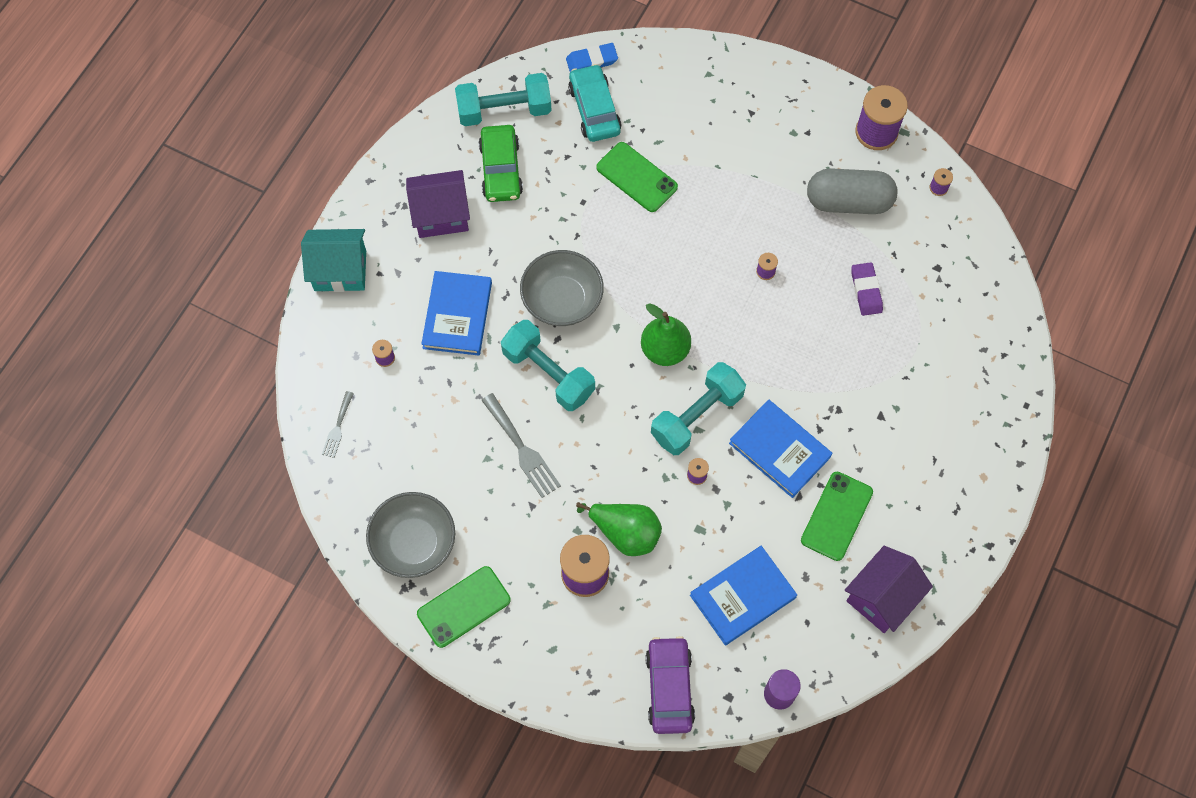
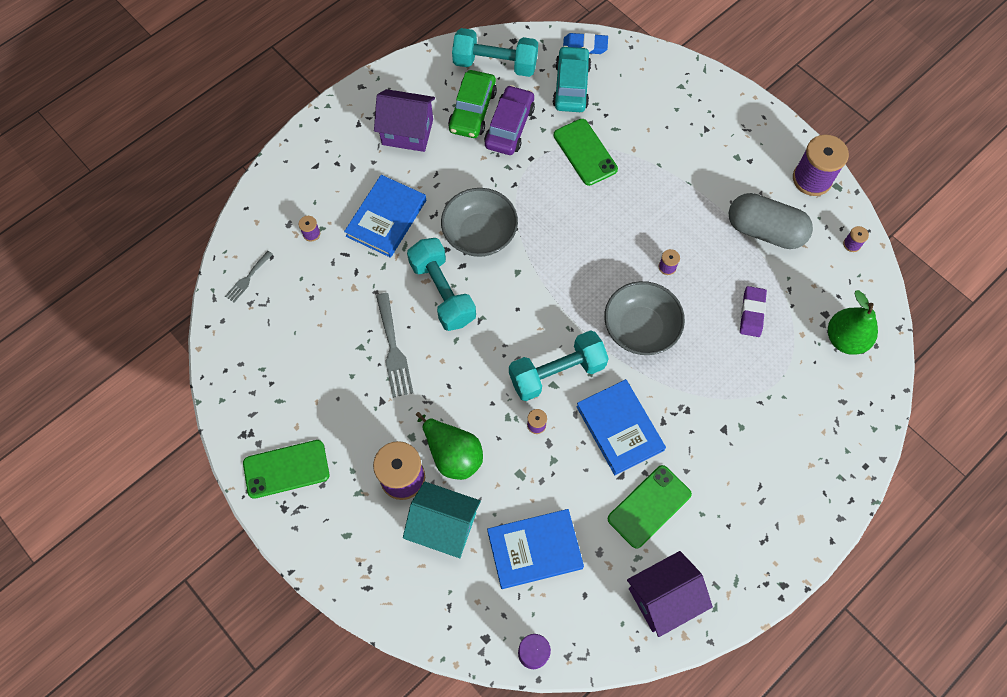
camera: 20 degrees right, 0 degrees up
turquoise house [301,229,366,292] -> turquoise house moved to [403,481,481,558]
grey bowl [366,492,455,578] -> grey bowl moved to [604,281,685,355]
green pear [641,303,691,366] -> green pear moved to [828,290,878,355]
purple car [645,636,695,734] -> purple car moved to [484,85,535,155]

